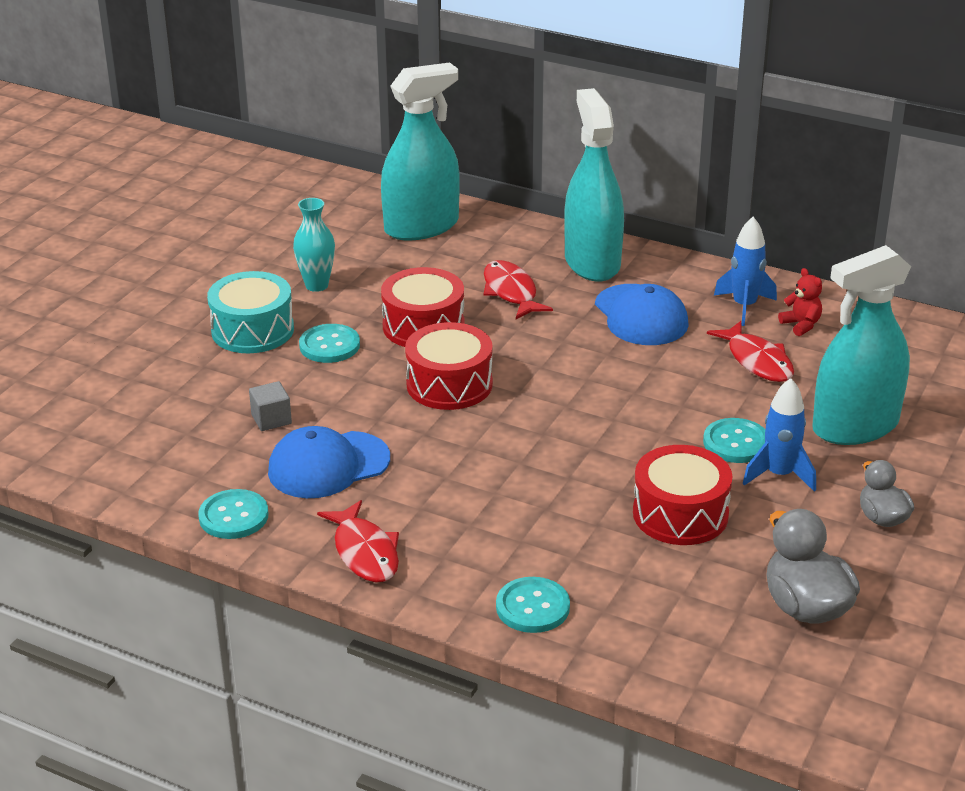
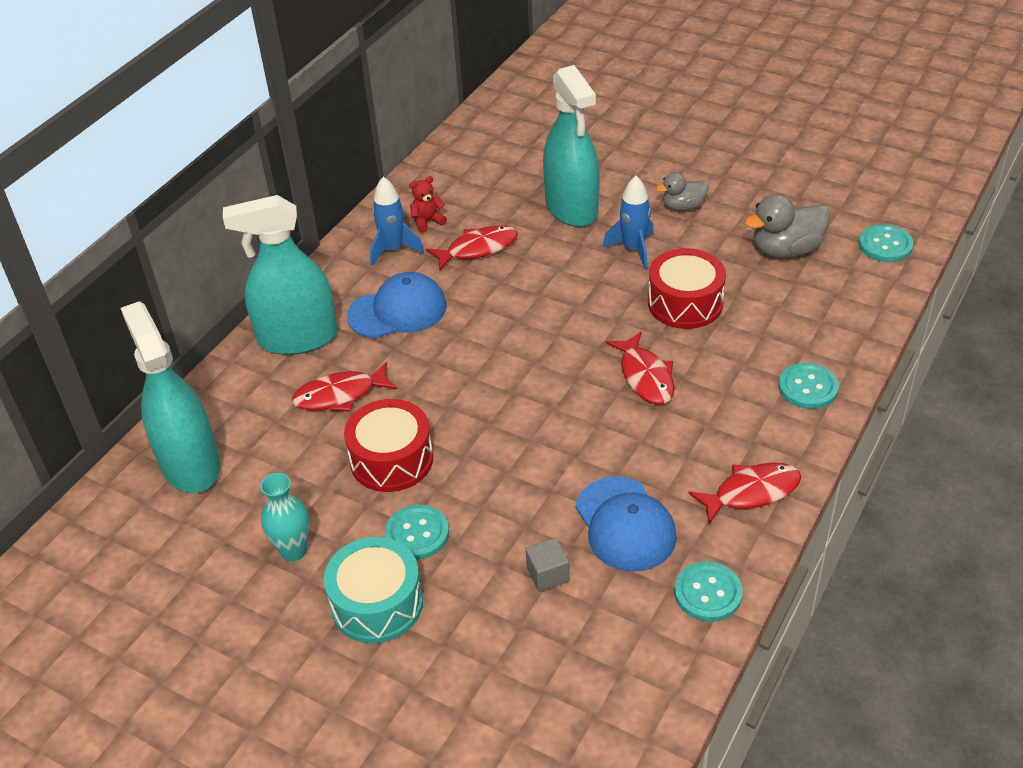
camera: 85 degrees left, 10 degrees up
red drum [405,322,493,410] -> none
turquoise button [703,418,765,463] -> turquoise button moved to [859,224,913,262]
none -> red fish [606,332,674,404]

